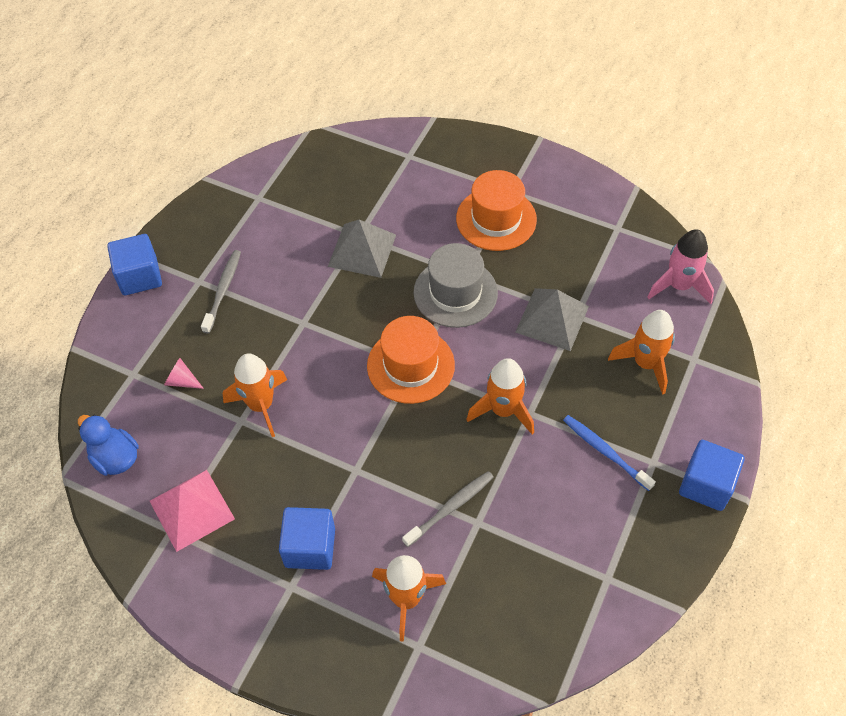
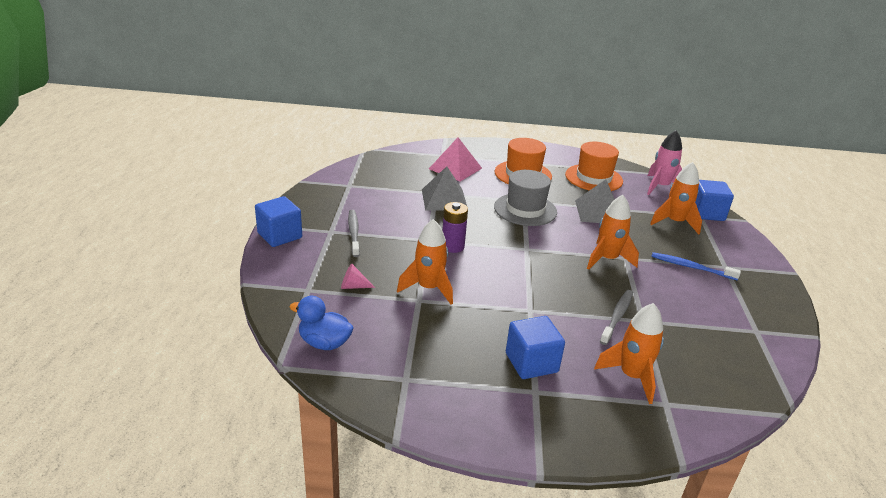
camera: 25 degrees left, 25 degrees down
pink pyramid [150,470,235,552] -> pink pyramid moved to [429,138,482,181]
orange hat [367,316,455,404] -> orange hat moved to [565,142,623,191]
blue cube [679,440,745,511] -> blue cube moved to [695,180,734,221]
none -> purple battery [442,202,468,253]

